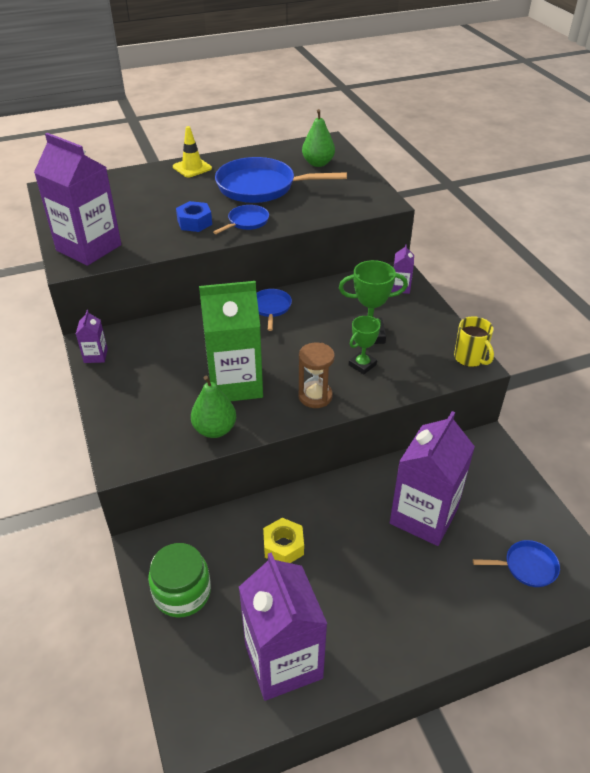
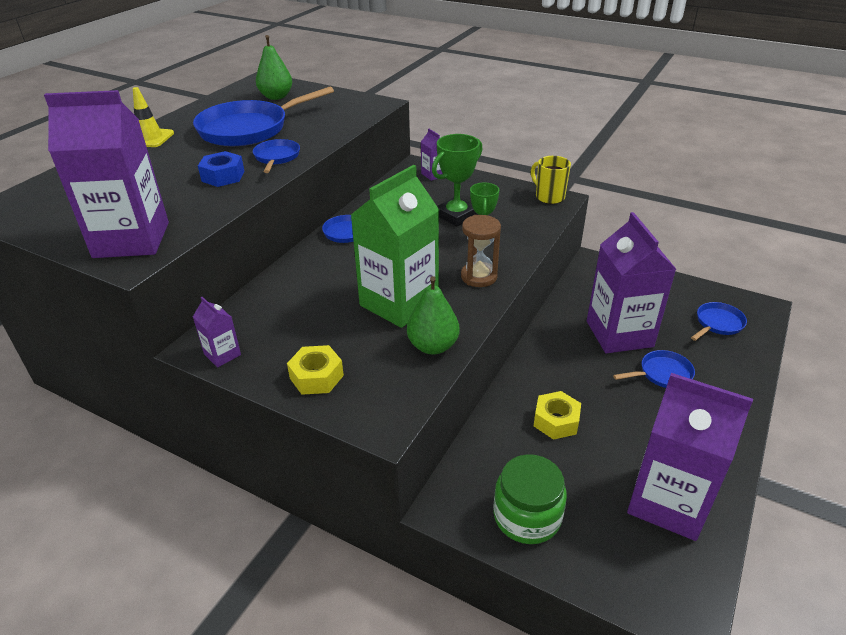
camera: 40 degrees left, 5 degrees down
yellow mug [454,316,494,367] -> yellow mug turned 150 degrees counterclockwise [531,156,571,204]
none -> yellow nut [287,345,344,395]
none -> blue pan [613,350,695,388]

